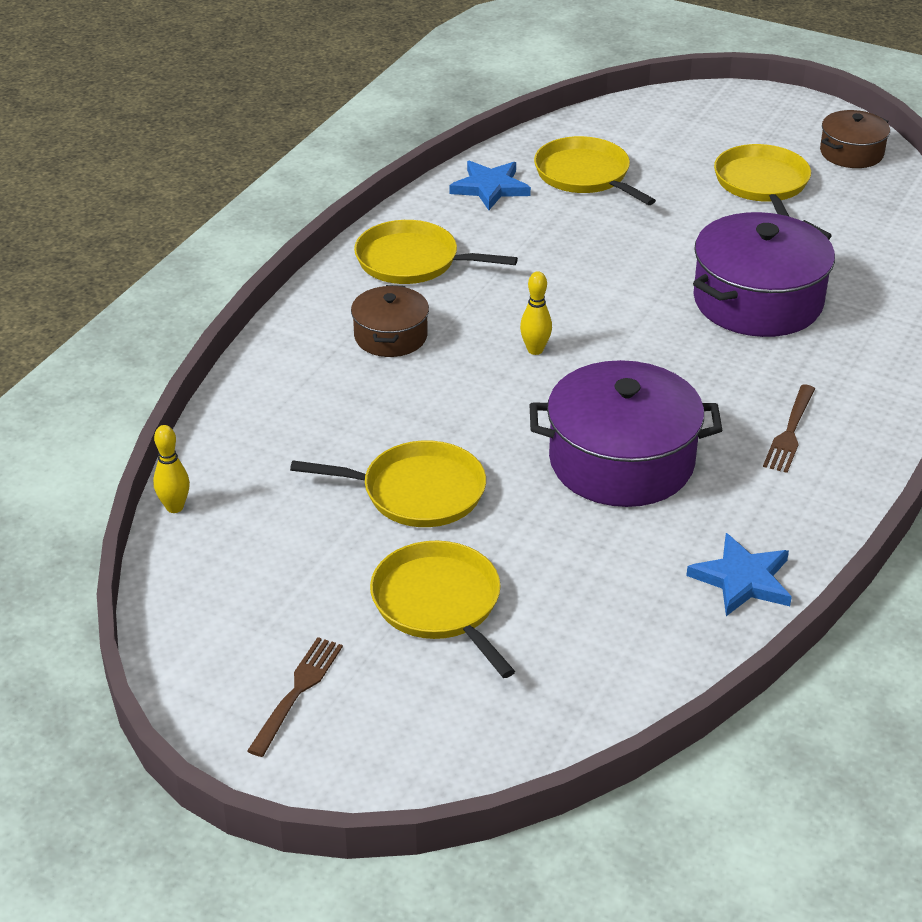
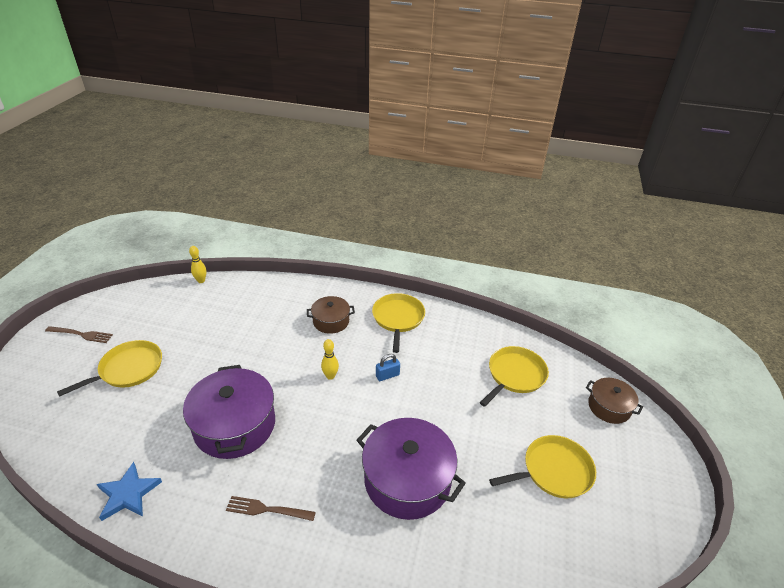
camera: 75 degrees right, 0 degrees up
yellow pan [290,441,486,527] -> none
blue star [450,161,531,210] -> none
brown pot [820,110,890,168] -> brown pot moved to [586,378,643,424]
none -> blue padlock [376,354,400,381]

